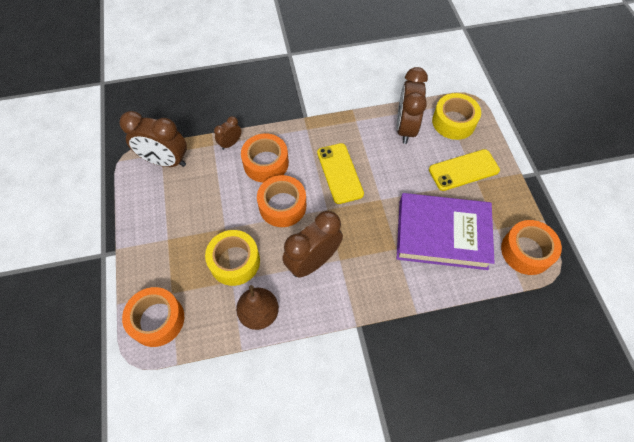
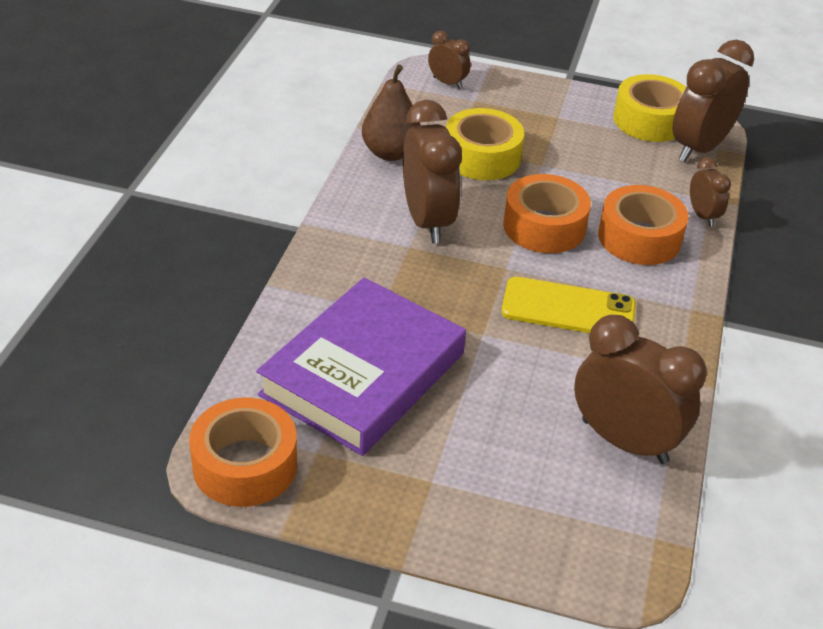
camera: 115 degrees right, 20 degrees down
orange tape [122,287,184,347] -> brown clock [428,31,471,89]
yellow phone [429,149,500,191] -> none
yellow tape [432,93,481,140] -> yellow tape moved to [613,74,686,142]

